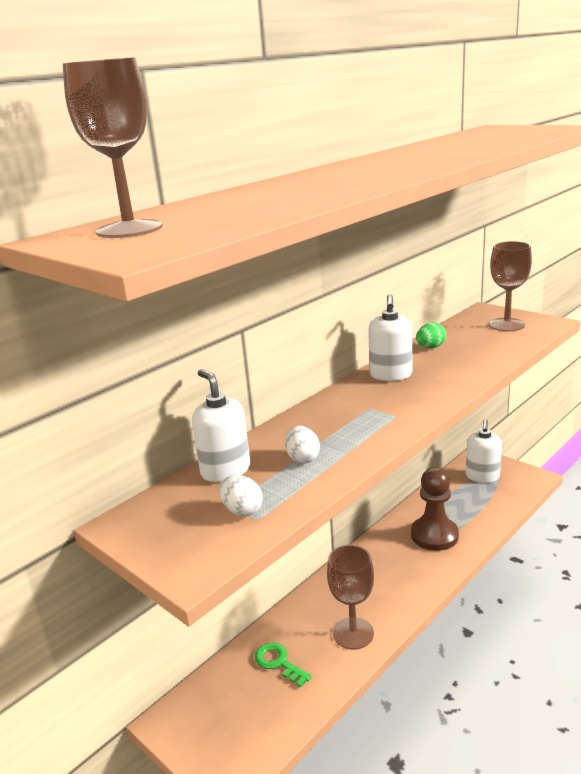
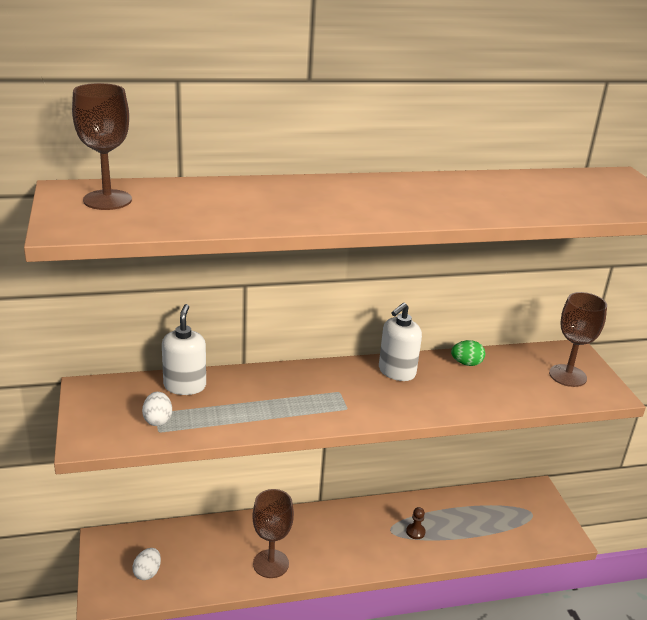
camera: 30 degrees right, 5 degrees up
green key [255,642,312,688] -> none
white egg [285,426,320,464] -> white egg moved to [132,548,161,580]
brown pawn [411,467,459,551] -> brown pawn [406,507,426,539], size x0.41
white soap dispenser [466,419,502,483] -> none

